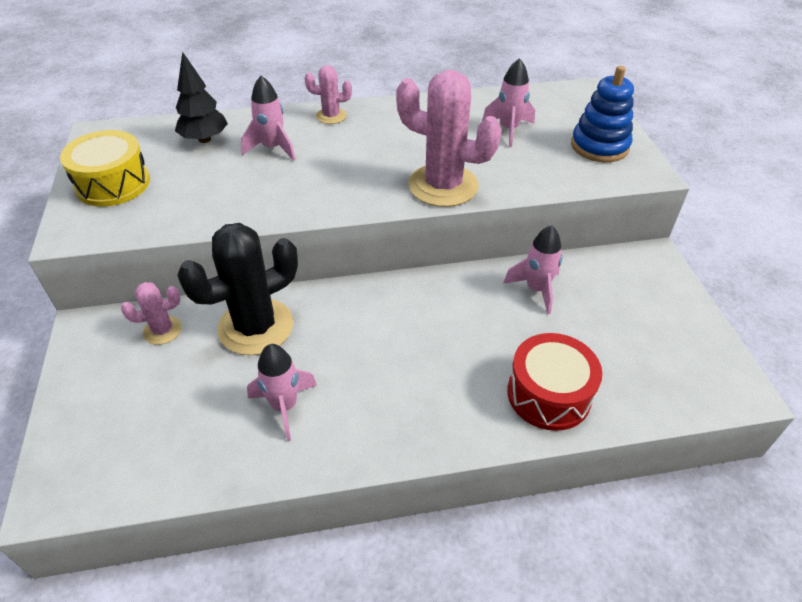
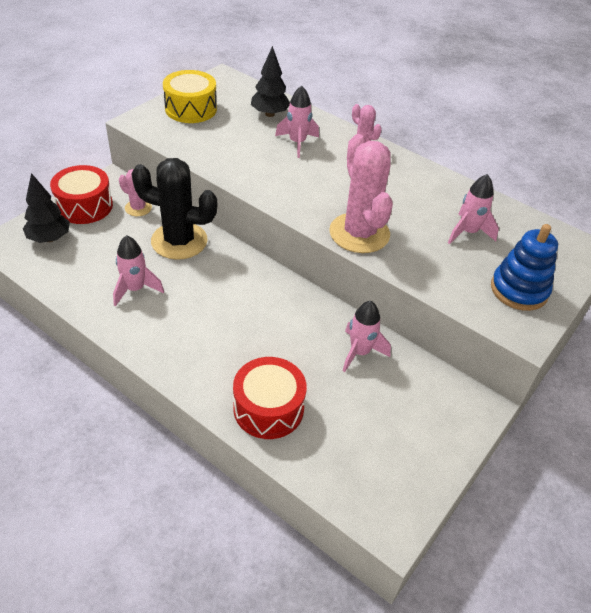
camera: 45 degrees right, 0 degrees up
none -> black tree [23,173,70,243]
none -> red drum [50,165,113,224]

